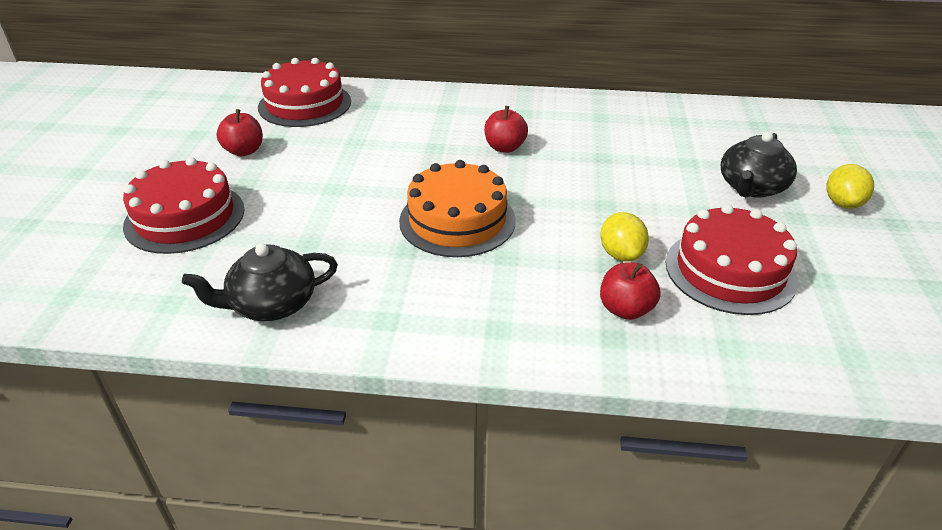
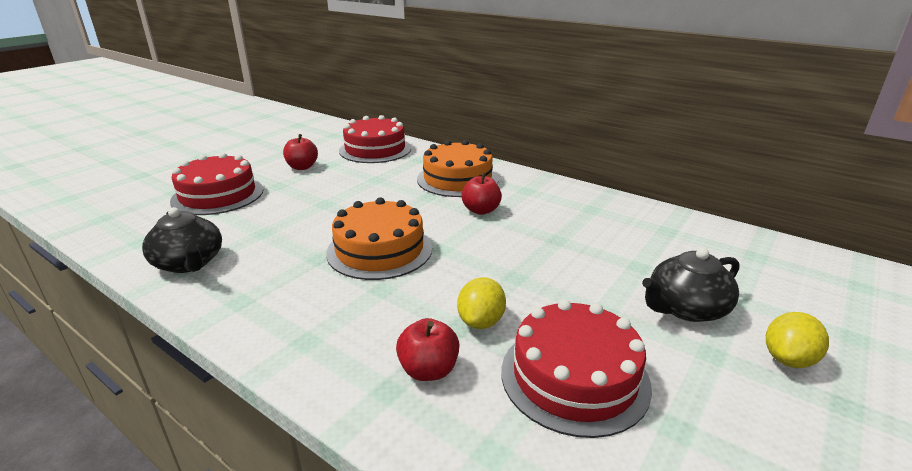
camera: 30 degrees right, 10 degrees down
black teapot [182,243,338,321] -> black teapot turned 135 degrees counterclockwise [142,207,222,273]
none -> orange cake [417,140,499,197]

